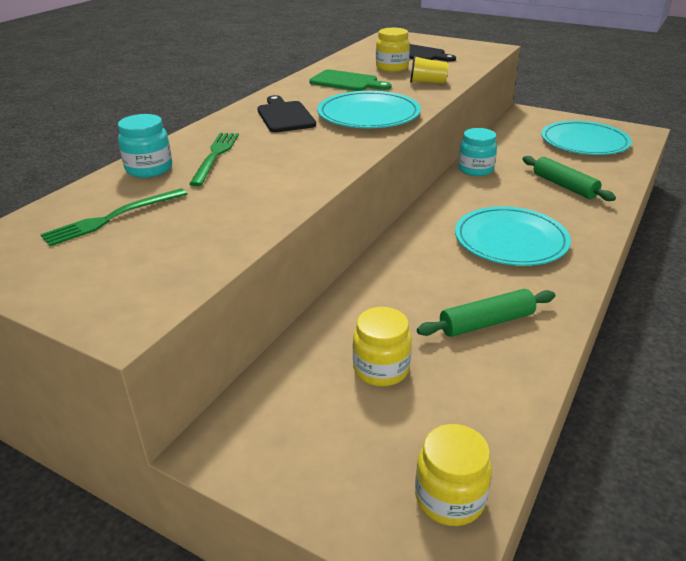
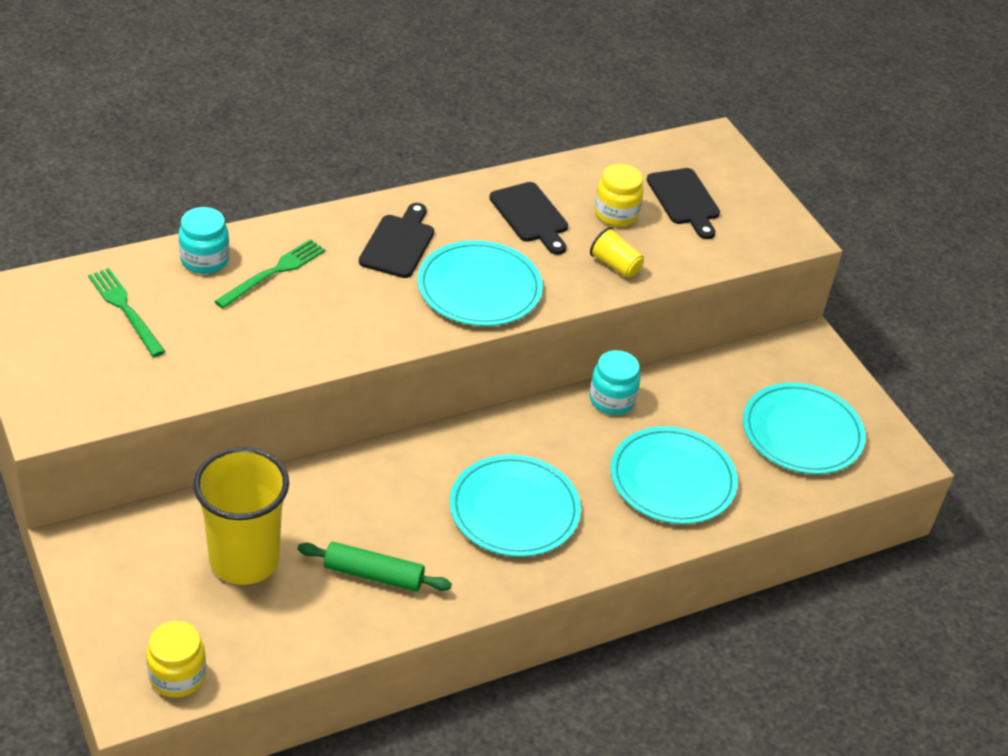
camera: 30 degrees right, 10 degrees up
green fork [40,188,187,246] -> green fork turned 60 degrees clockwise [88,268,166,357]
green cutting board [309,70,391,91] -> black cutting board [489,182,568,255]
yellow jar [353,307,412,386] -> yellow cup [194,447,289,585]
green rolling pin [522,156,616,201] -> turquoise plate [610,426,738,524]

